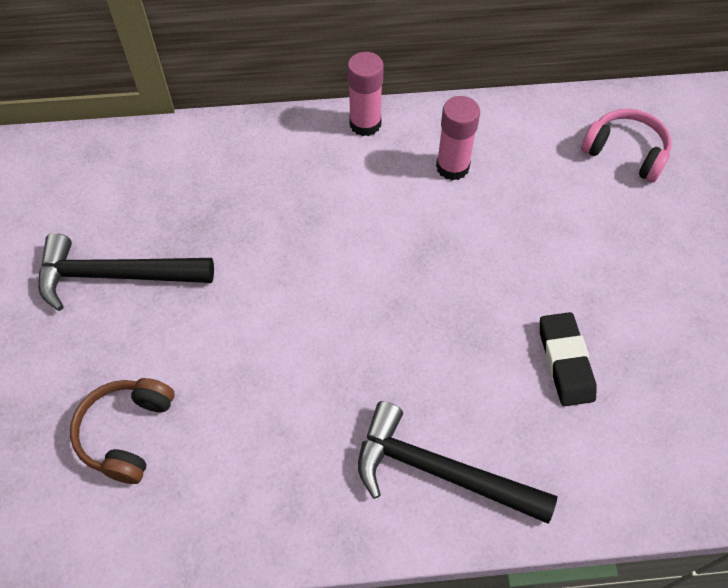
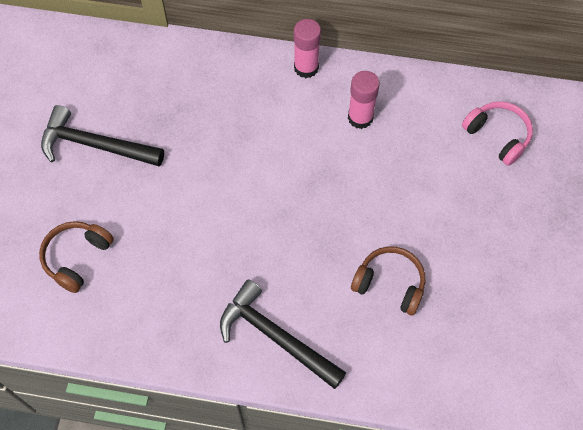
camera: 15 degrees right, 5 degrees up
black eraser [540,312,596,406] -> brown headphones [351,246,425,316]

